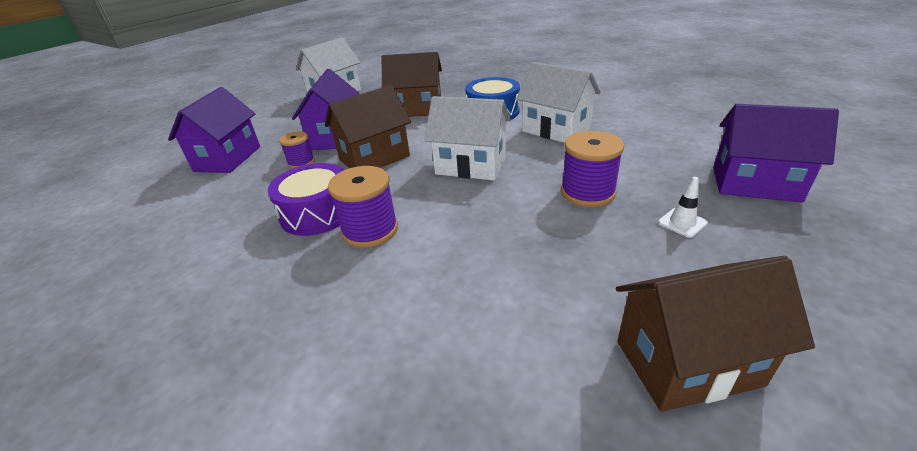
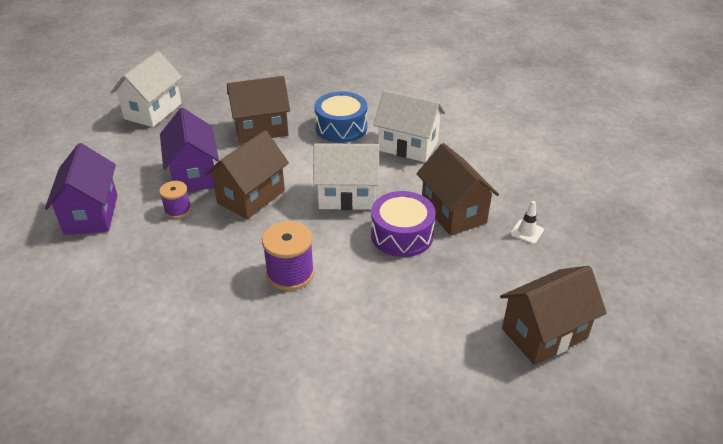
camera: 20 degrees left, 5 degrees up
purple drum [268,163,344,236] -> purple drum moved to [371,191,436,257]
purple spool [561,131,624,207] -> brown house [416,143,499,236]
purple house [713,104,839,203] -> none

